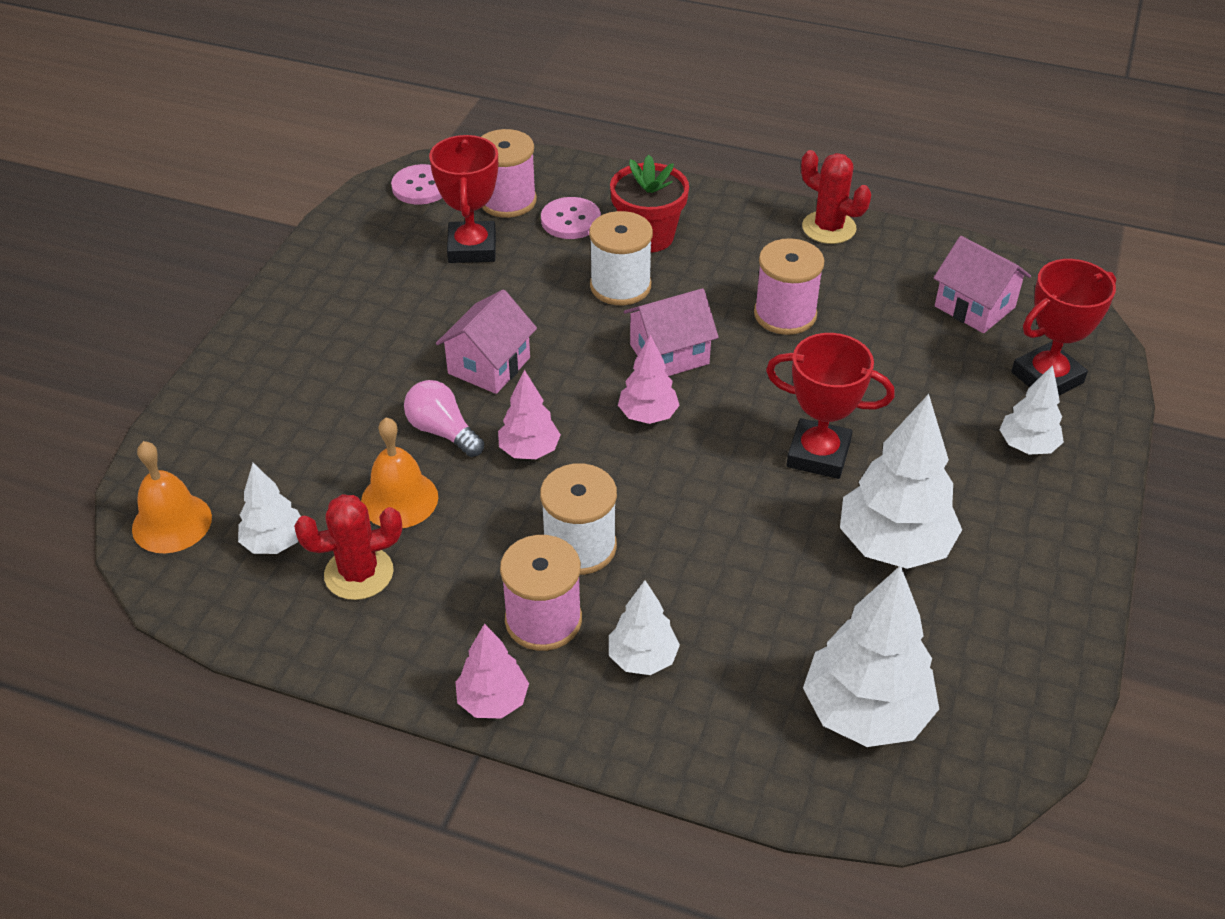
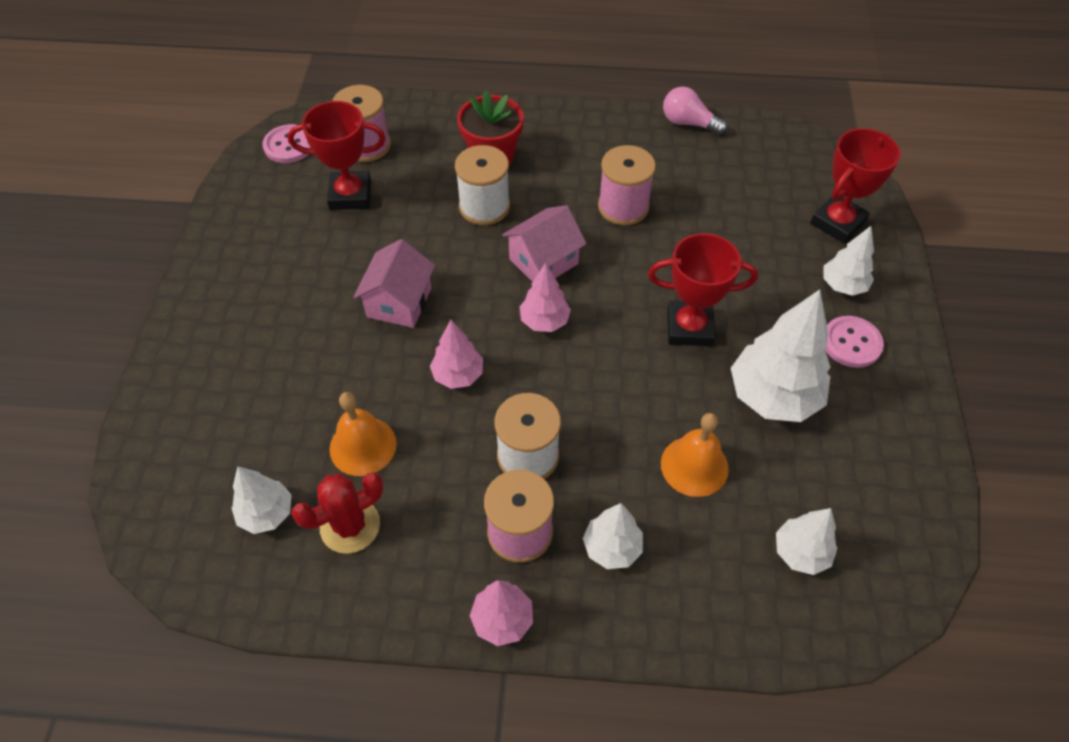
camera: 15 degrees left, 10 degrees up
orange bell [132,441,212,553] -> orange bell moved to [661,413,729,497]
pink light bulb [404,380,484,457] -> pink light bulb moved to [663,87,727,135]
red trophy [429,135,498,263] -> red trophy turned 75 degrees counterclockwise [288,101,386,210]
pink button [541,197,601,239] -> pink button moved to [825,316,884,368]
red cactus [801,150,871,244] -> none
white tree [803,565,939,747] -> white tree [776,508,837,575], size x0.56
pink house [934,236,1031,333] -> none

